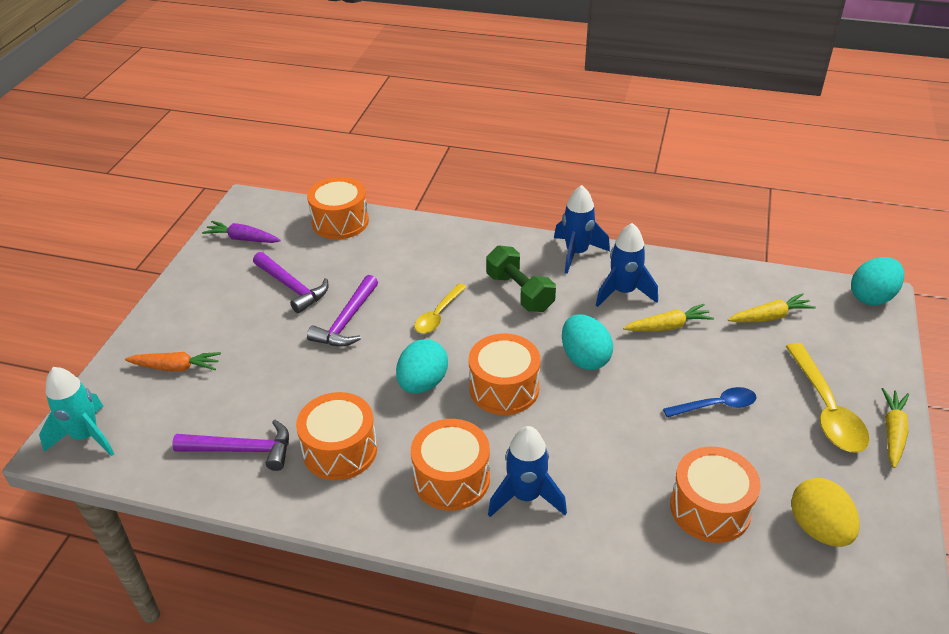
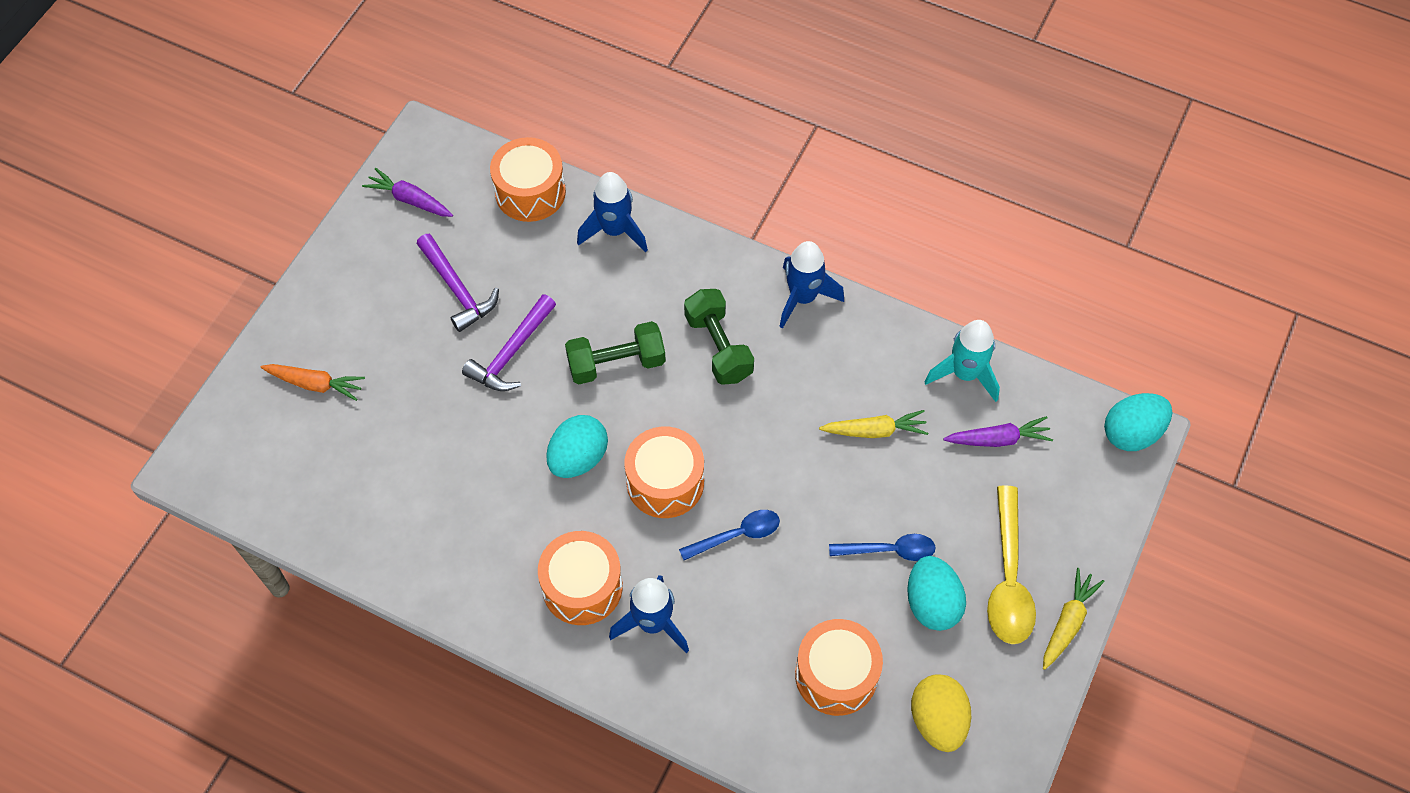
camera: 10 degrees right, 20 degrees up
turquoise rocket [39,367,114,456] -> turquoise rocket moved to [924,320,1000,402]
purple hammer [172,420,289,471] -> none
orange drum [296,392,377,480] -> none
yellow spoon [414,283,466,333] -> green dumbbell [565,321,666,384]
turquoise egg [562,315,613,370] -> turquoise egg moved to [907,556,966,631]
blue rocket [596,223,658,307] -> blue rocket moved to [577,172,648,253]
yellow carrot [728,293,816,322] -> purple carrot [943,416,1053,447]
none -> blue spoon [679,510,780,560]

